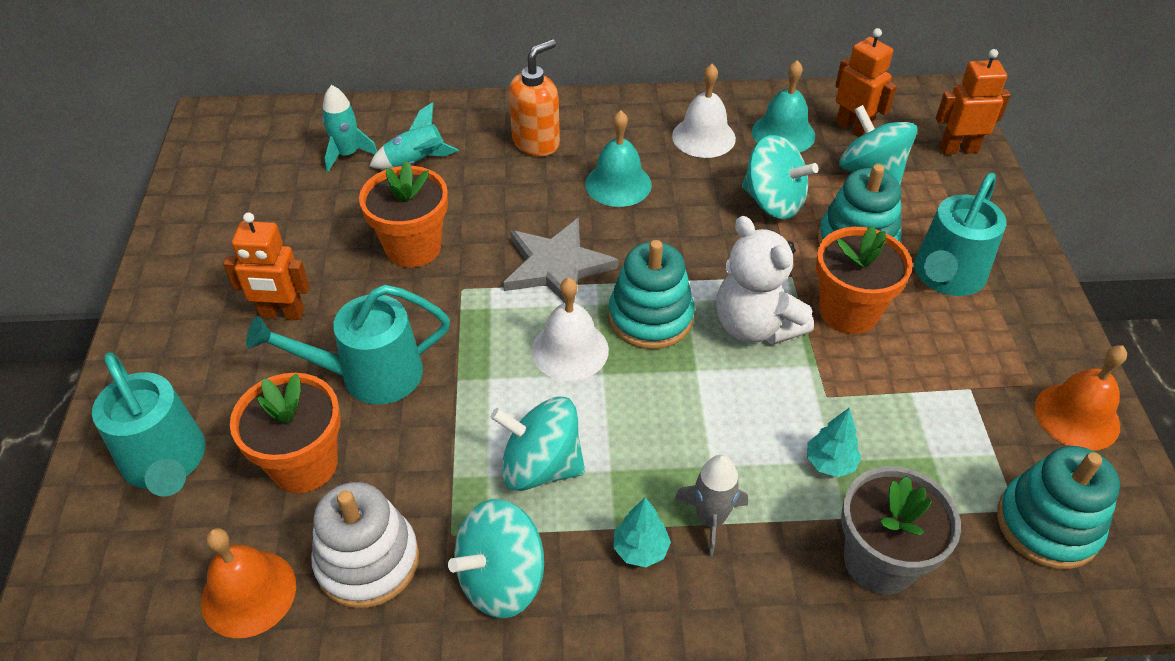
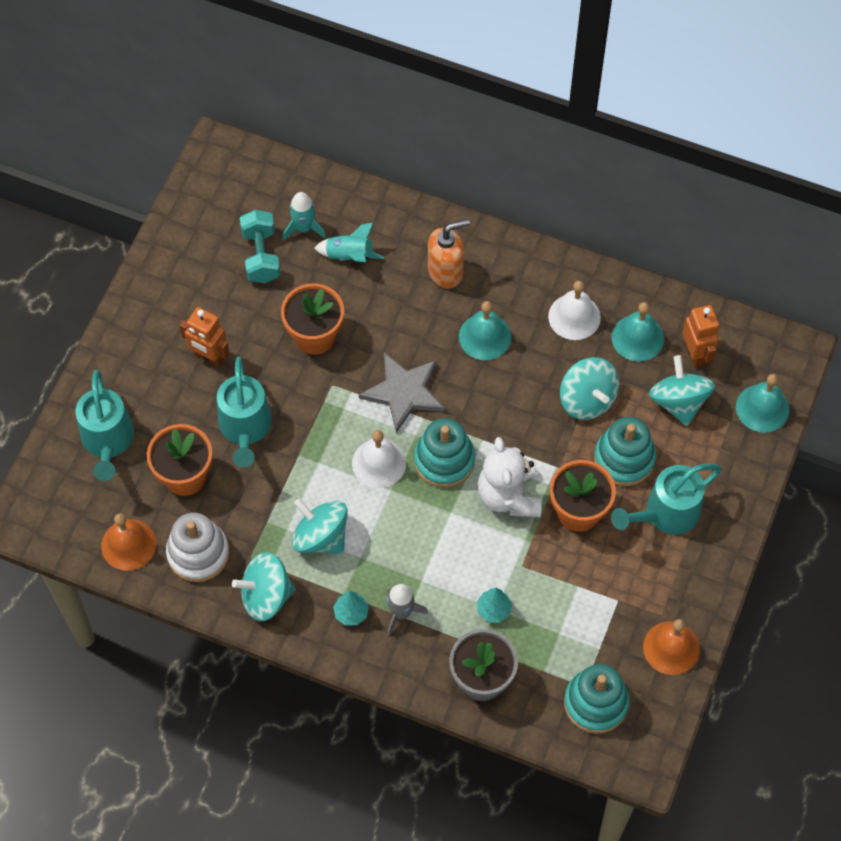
camera: 25 degrees right, 15 degrees up
turquoise watering can [246,285,450,405] -> turquoise watering can turned 105 degrees counterclockwise [217,357,272,467]
orange robot [936,49,1011,154] -> turquoise bell [736,374,789,433]
none -> turquoise dumbbell [240,210,280,283]

